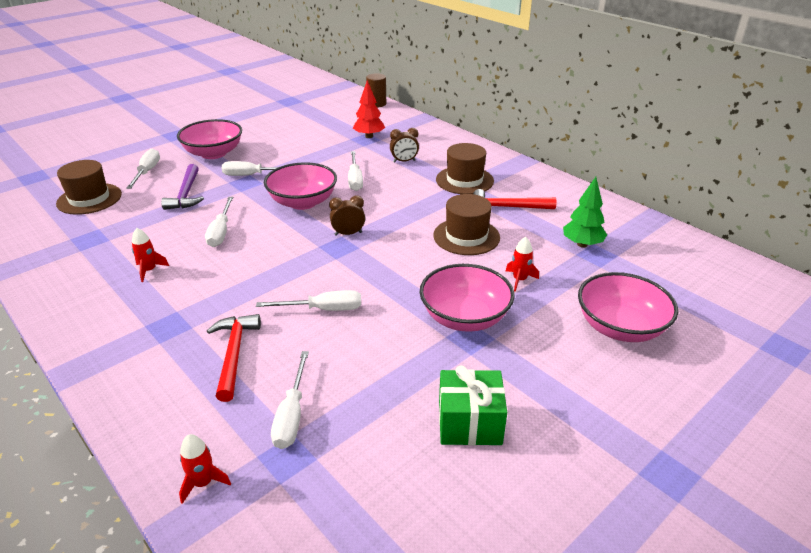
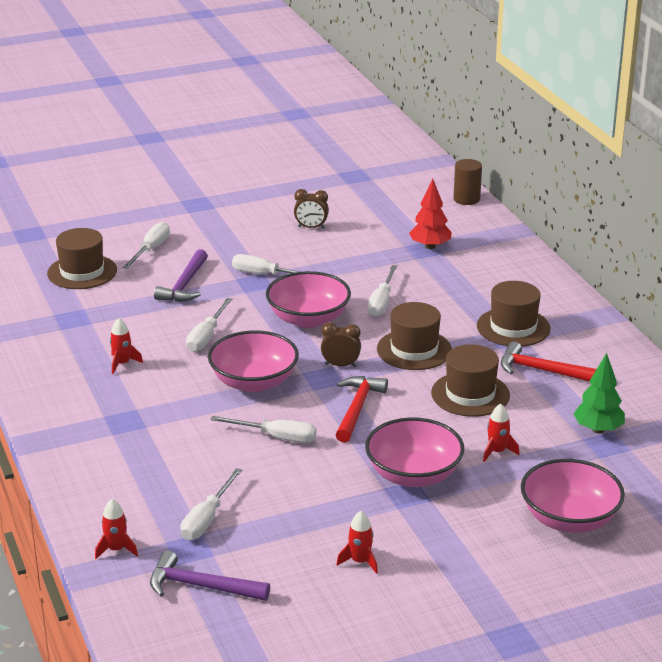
camera: 20 degrees right, 5 degrees down
pink bowl [177,119,242,159] -> pink bowl moved to [208,330,299,392]
red hammer [207,314,261,402] -> red hammer moved to [336,376,388,443]
brown clock [390,128,419,163] -> brown clock moved to [294,189,329,229]
green gift [439,366,507,446] -> red rocket [336,511,378,574]
none -> purple hammer [150,550,270,601]
none -> brown hat [377,302,452,370]

